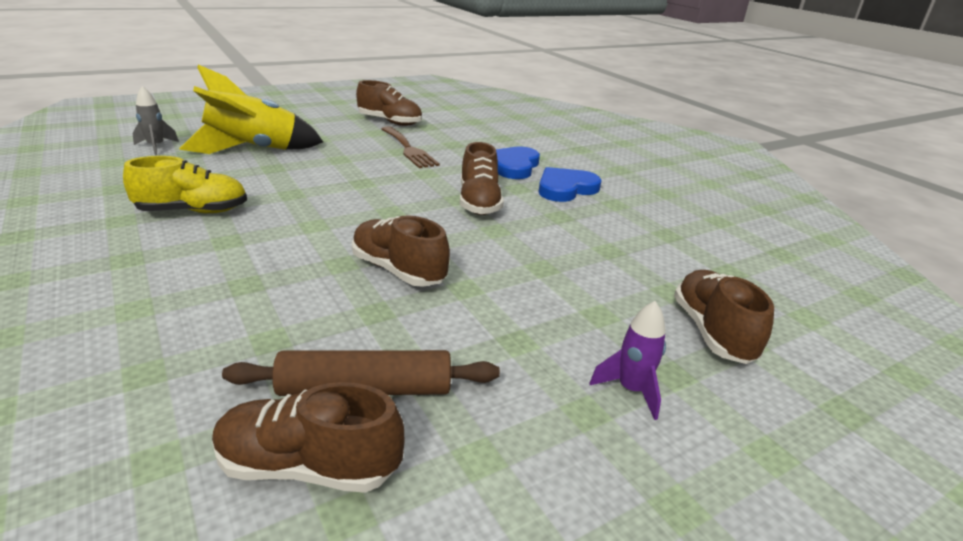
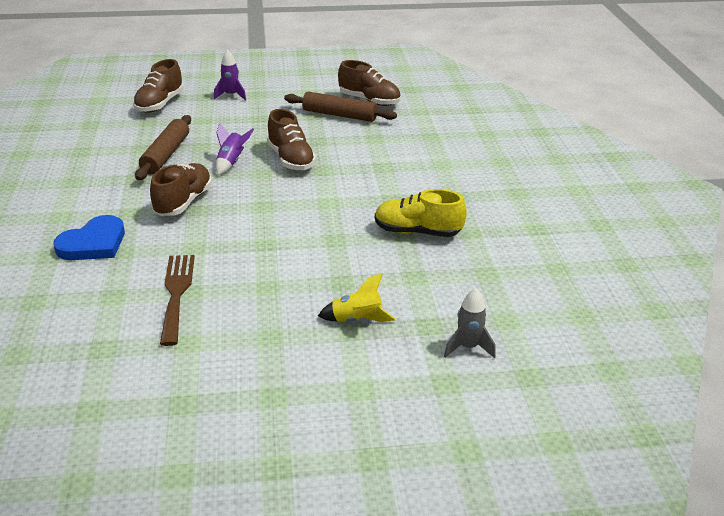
camera: 155 degrees left, 5 degrees up
yellow rocket [179,65,323,154] -> yellow rocket [318,273,396,322], size x0.47
brown shoe [356,80,422,126] -> none
blue heart [539,167,602,202] -> none
none -> brown rolling pin [135,115,191,180]
none -> purple rocket [216,123,254,175]

